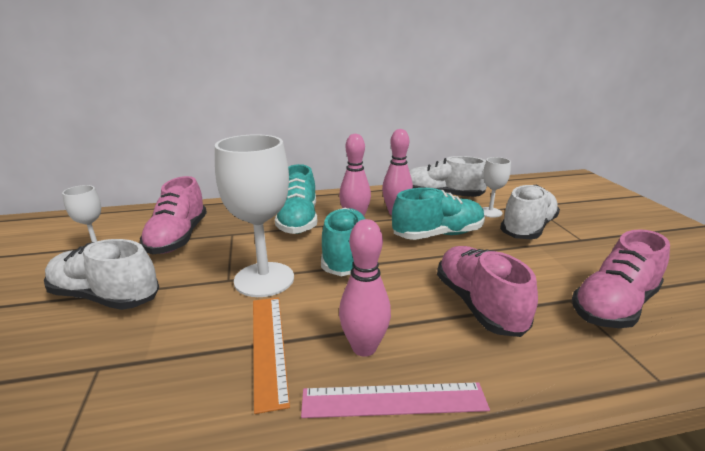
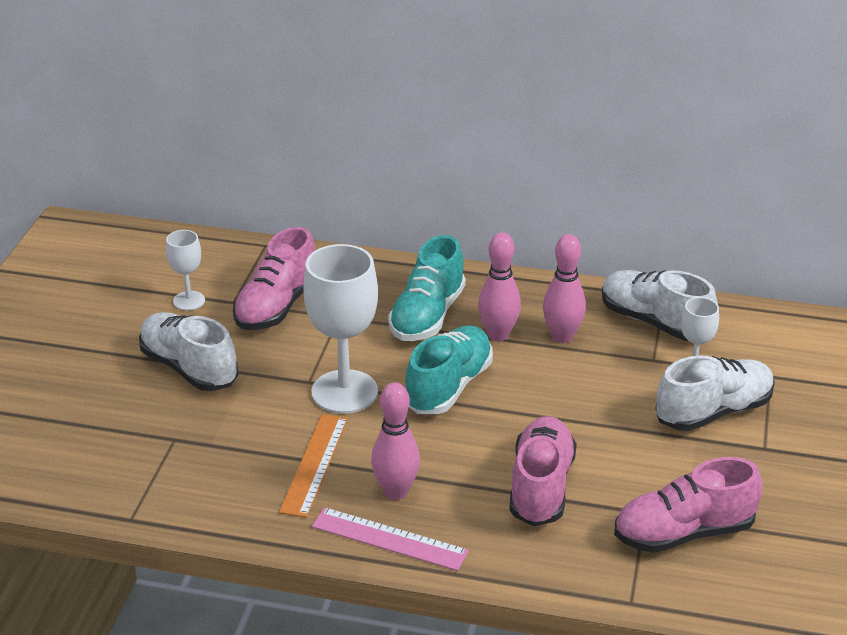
camera: 25 degrees right, 10 degrees up
turquoise shoe [392,188,485,240] -> none

